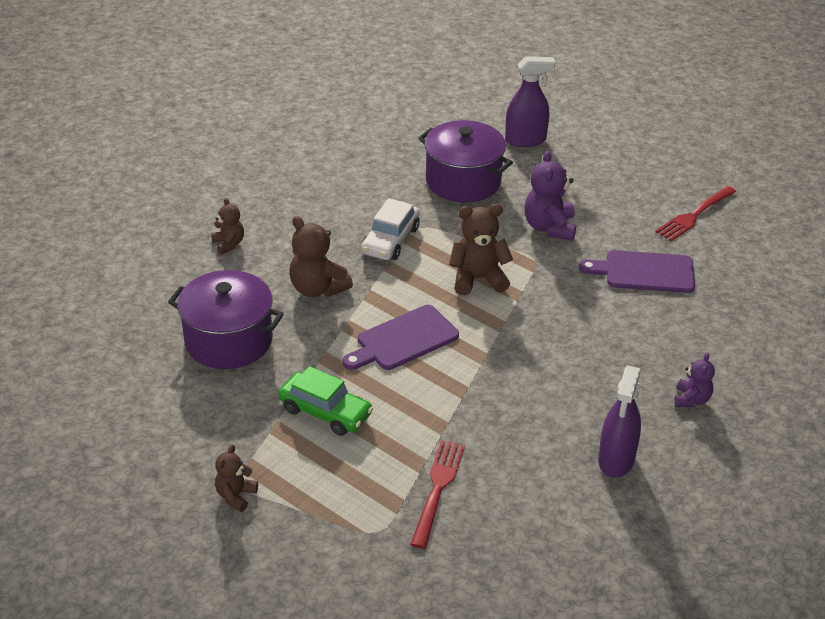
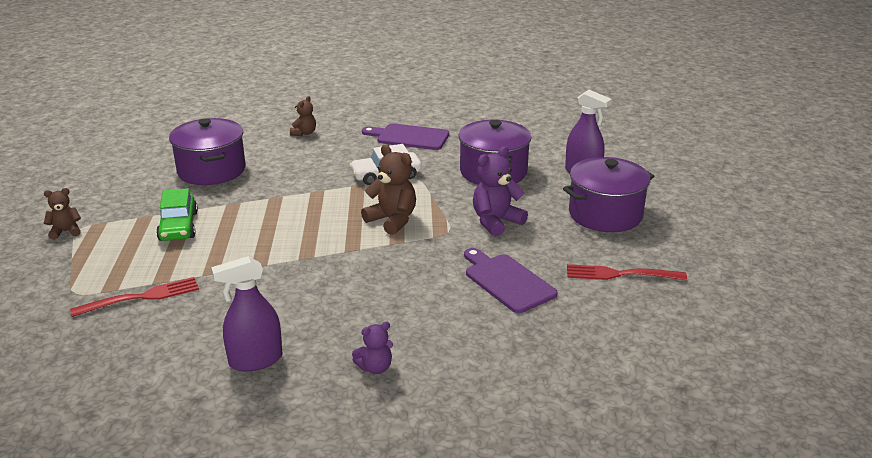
camera: 50 degrees right, 10 degrees down
brown teddy bear [289,216,353,297] -> none
purple cutting board [342,305,459,370] -> purple cutting board moved to [362,123,449,150]
none -> purple pot [563,157,654,232]

